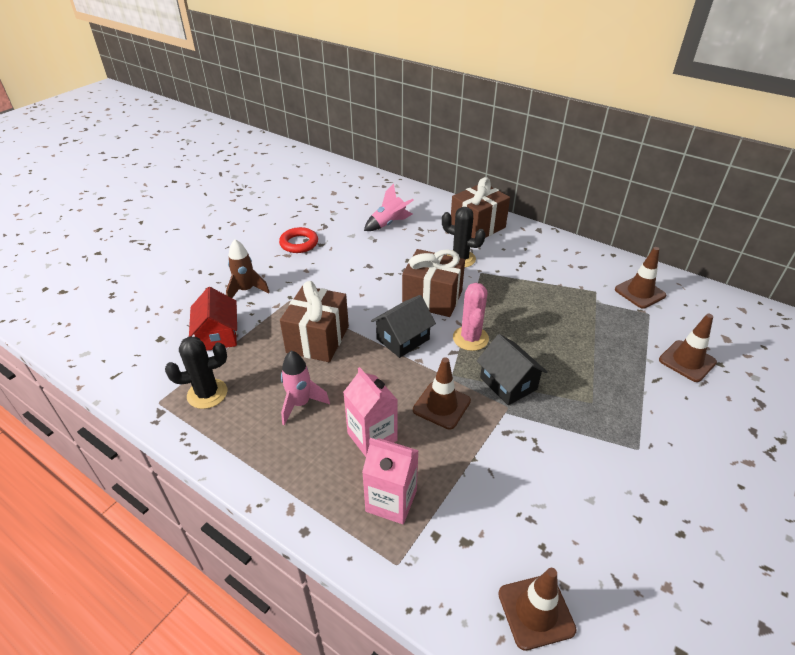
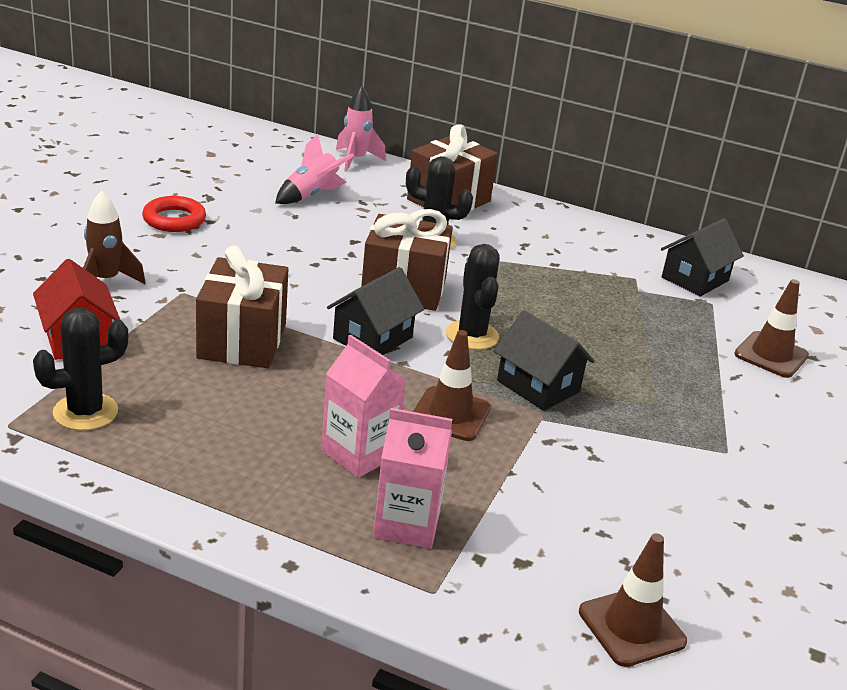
camera: 15 degrees left, 10 degrees down
pink rocket [281,351,330,425] -> pink rocket moved to [336,86,386,172]
pink cactus [453,283,489,351] -> black cactus [446,244,500,350]
brown traffic cone [615,247,666,309] -> black house [661,218,744,296]

